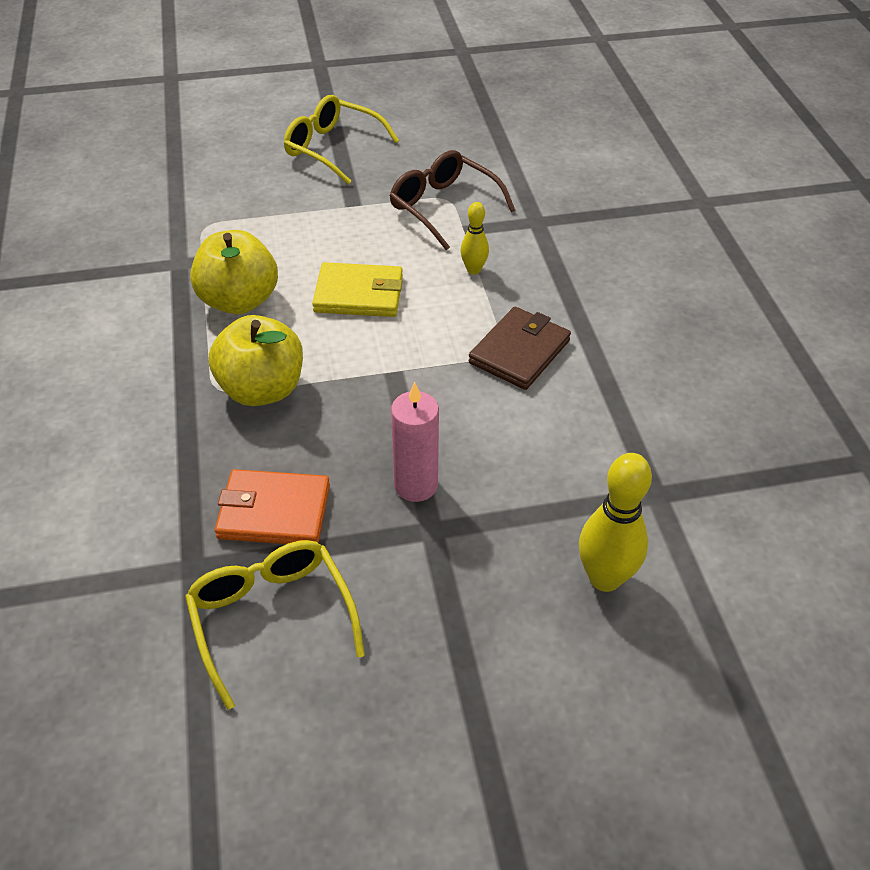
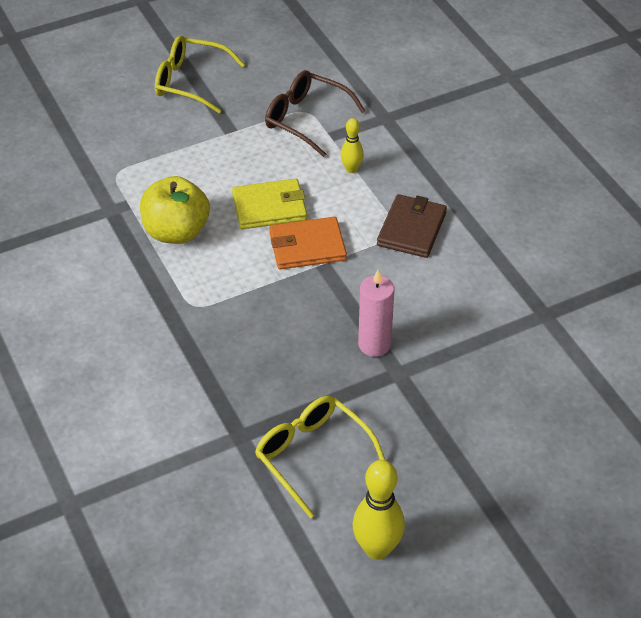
camera: 15 degrees left, 0 degrees up
yellow apple [209,315,303,406] -> none
orange wallet [215,469,330,544] -> orange wallet moved to [269,217,347,269]
yellow bowling pin [579,453,652,592] -> yellow bowling pin moved to [353,460,405,560]

